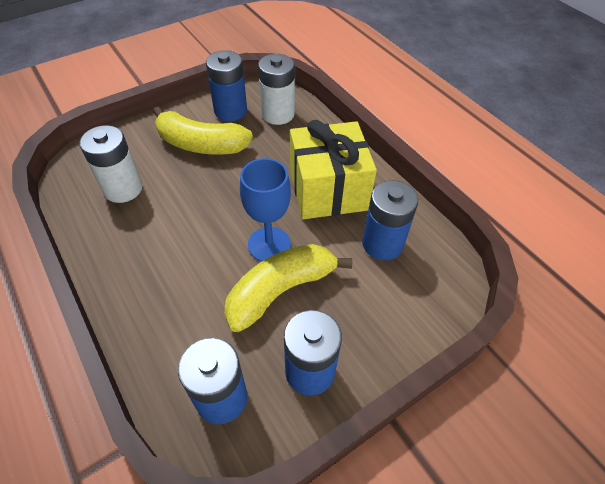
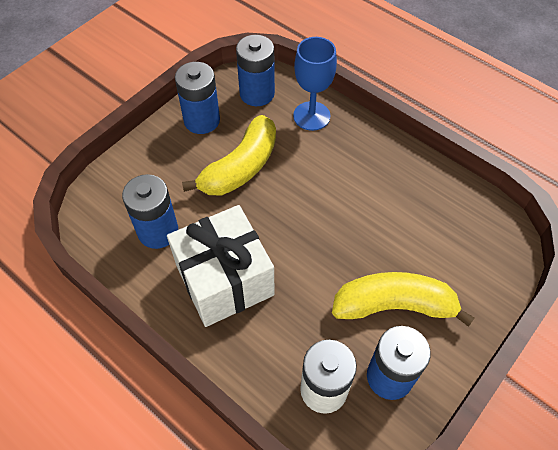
camera: 165 degrees right, 5 degrees up
white battery [79,125,142,203] -> none
blue goblet [240,158,291,262] -> blue goblet moved to [293,37,337,131]
yellow gift [290,120,377,219] -> white gift [167,205,275,327]

